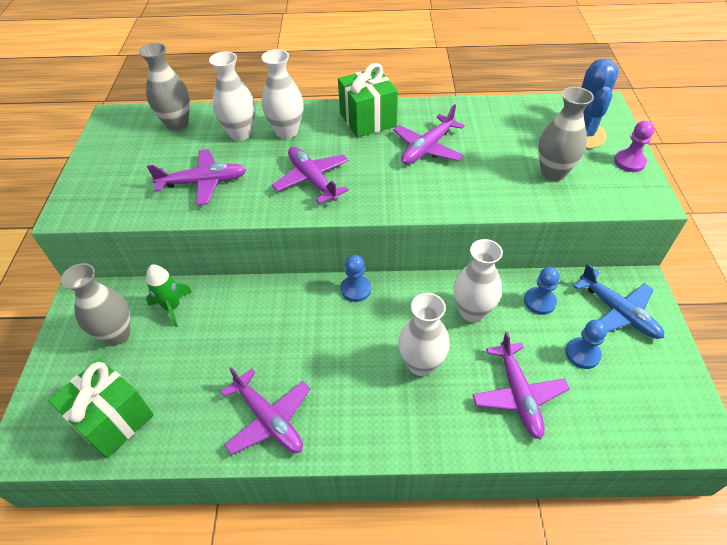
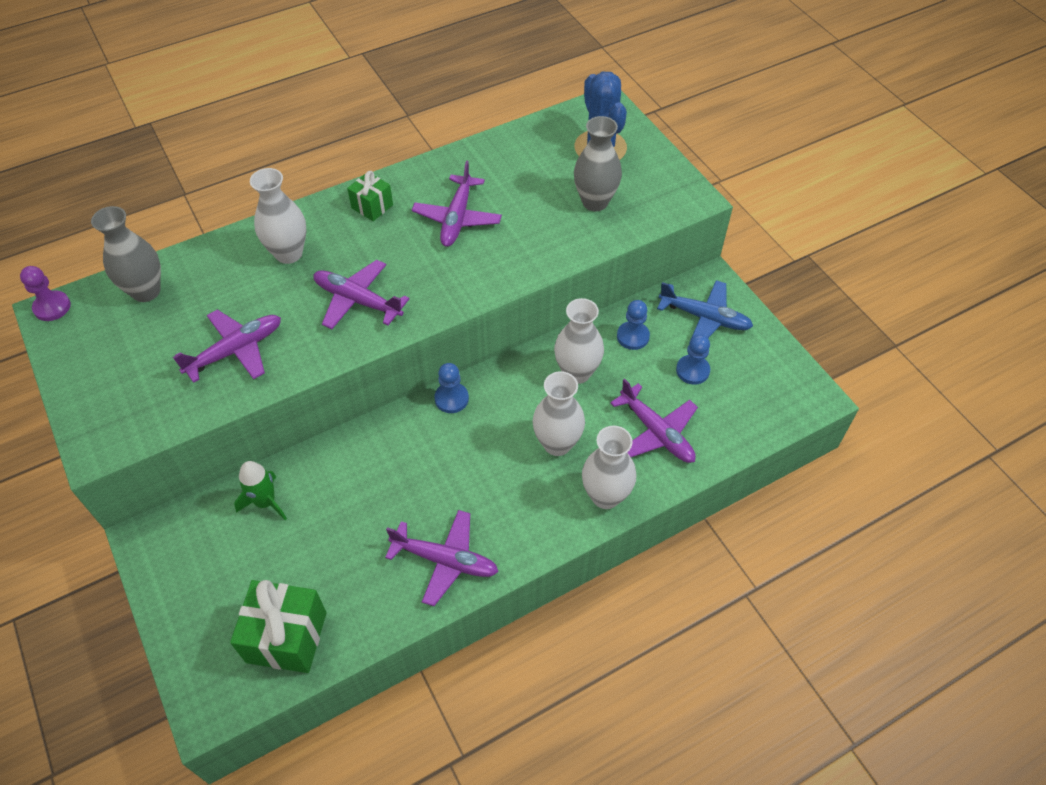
camera: 30 degrees left, 5 degrees up
grey vase [61,263,130,345] -> none
white vase [209,51,255,141] -> white vase moved to [582,426,636,509]
green gift [338,63,398,138] -> green gift [347,171,393,221], size x0.57
purple pawn [614,121,654,172] -> purple pawn moved to [20,266,71,321]

